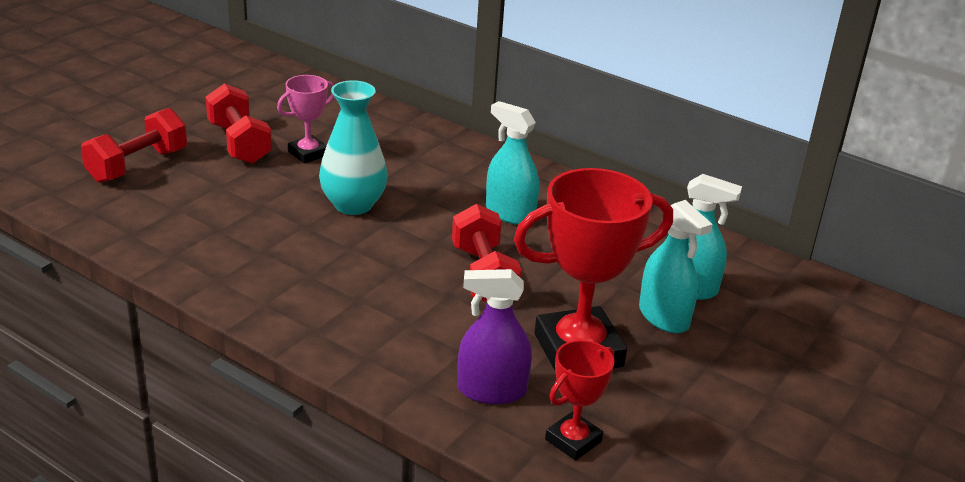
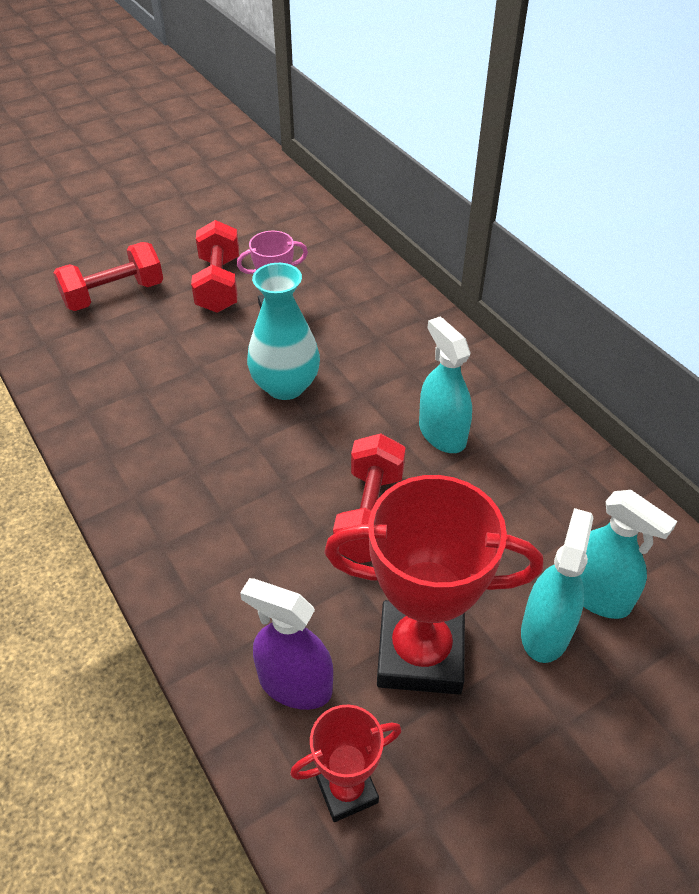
camera: 25 degrees right, 15 degrees up
turquoise spray bottle [639,200,713,333] -> turquoise spray bottle turned 150 degrees counterclockwise [521,508,593,663]

